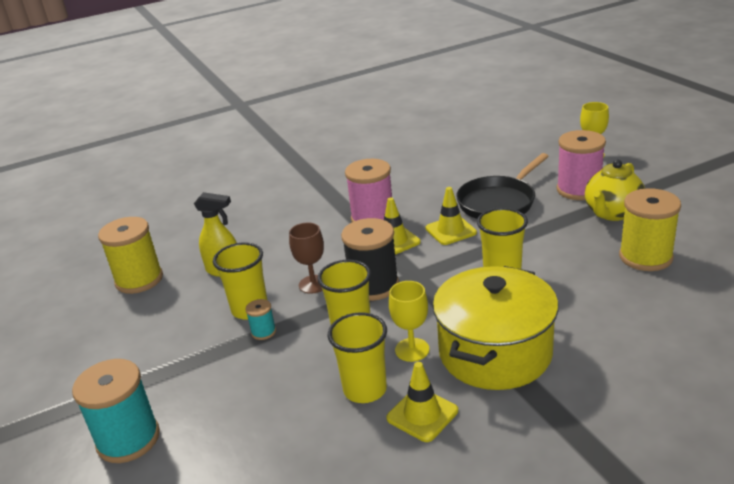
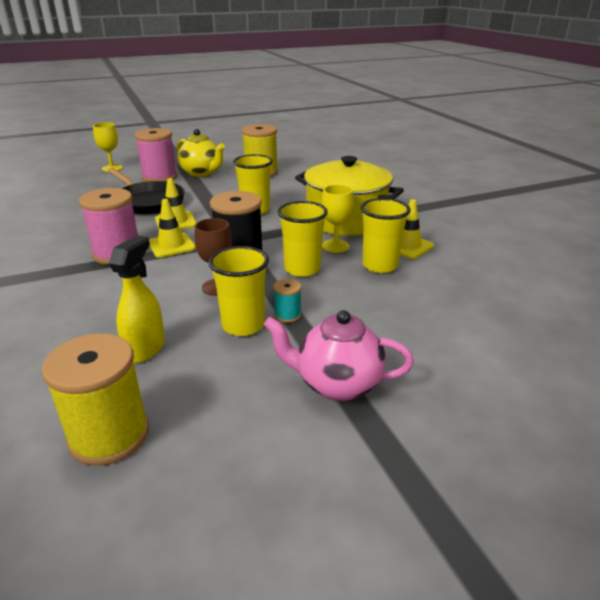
camera: 90 degrees left, 0 degrees up
turquoise spool [72,359,160,463] -> none
none -> pink teapot [264,310,414,401]

